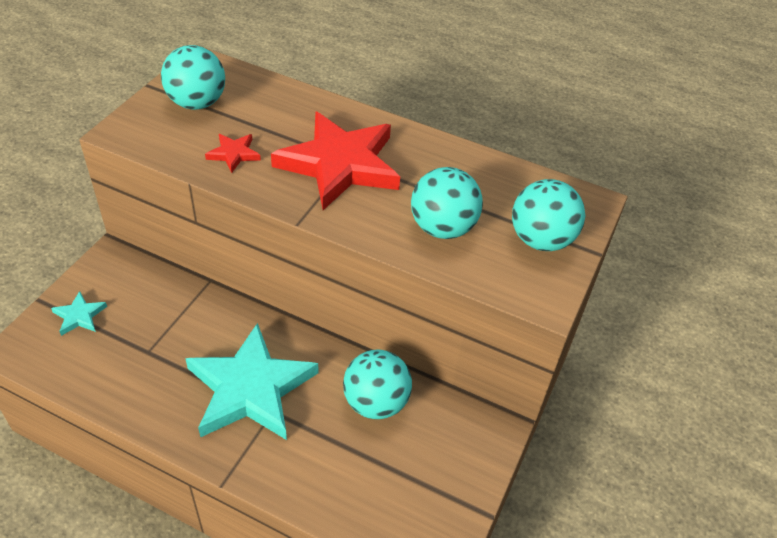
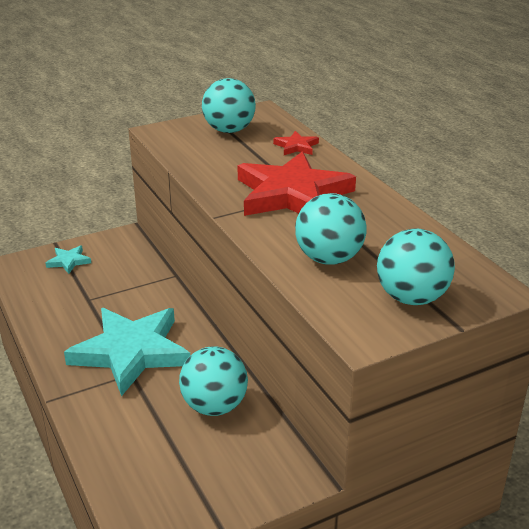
camera: 40 degrees right, 15 degrees down
red star [205,134,261,173] -> red star moved to [273,131,319,155]

